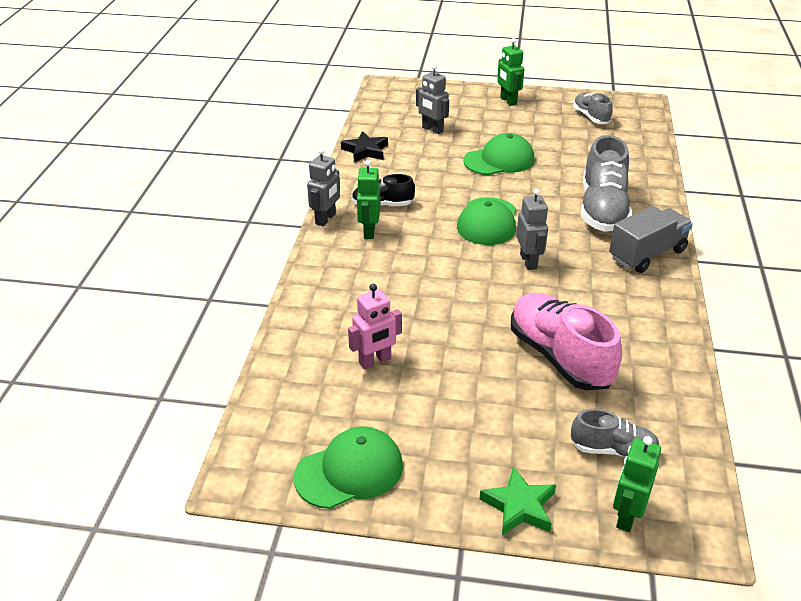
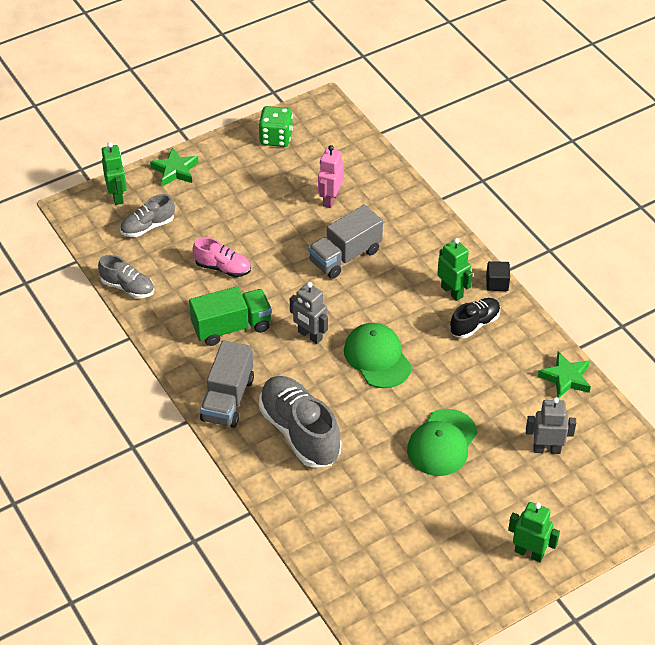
camera: 140 degrees right, 10 degrees up
green cap [294,426,403,509] -> green dice [258,106,293,147]
grey robot [307,148,340,226] -> black cube [486,261,510,291]
black star [341,131,388,162] -> green star [538,352,591,399]
pink shoe [511,293,622,390] -> pink shoe [192,237,251,277], size x0.55
grey shoe [573,93,613,124] -> grey shoe moved to [98,255,154,298]
none -> green truck [189,286,272,346]
none -> grey truck [308,205,383,279]

